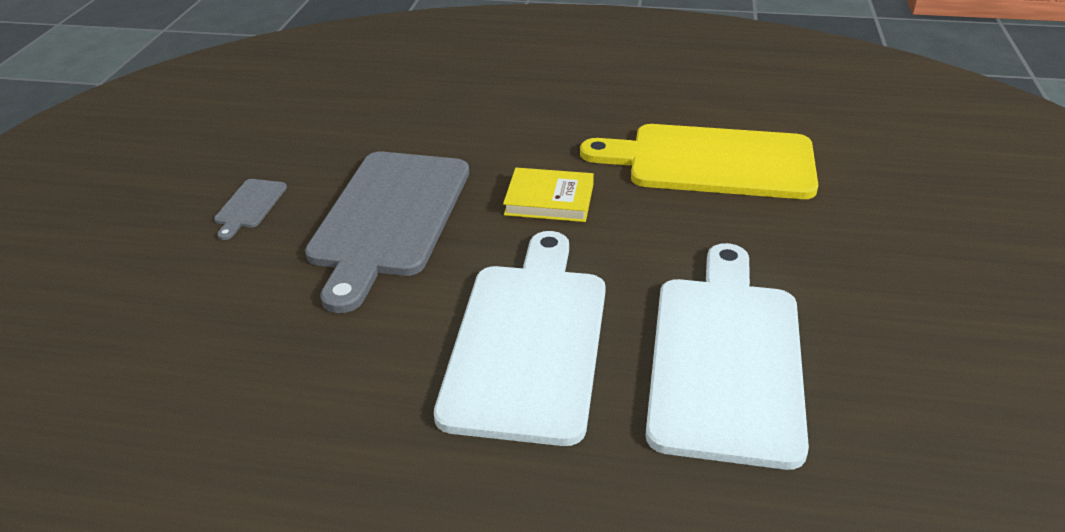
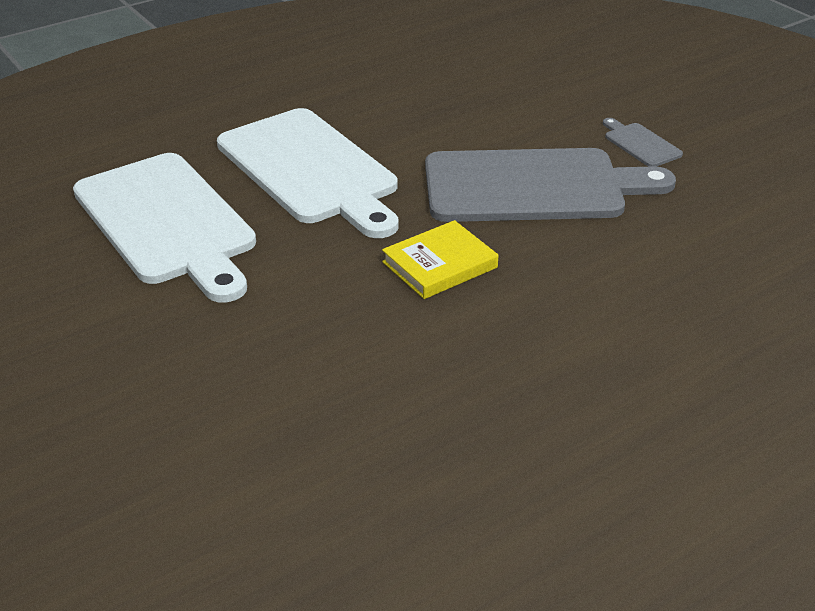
camera: 135 degrees right, 0 degrees up
grey cutting board [305,152,469,313] -> grey cutting board turned 120 degrees clockwise [425,148,676,222]
yellow cutting board [580,124,818,199] -> none

